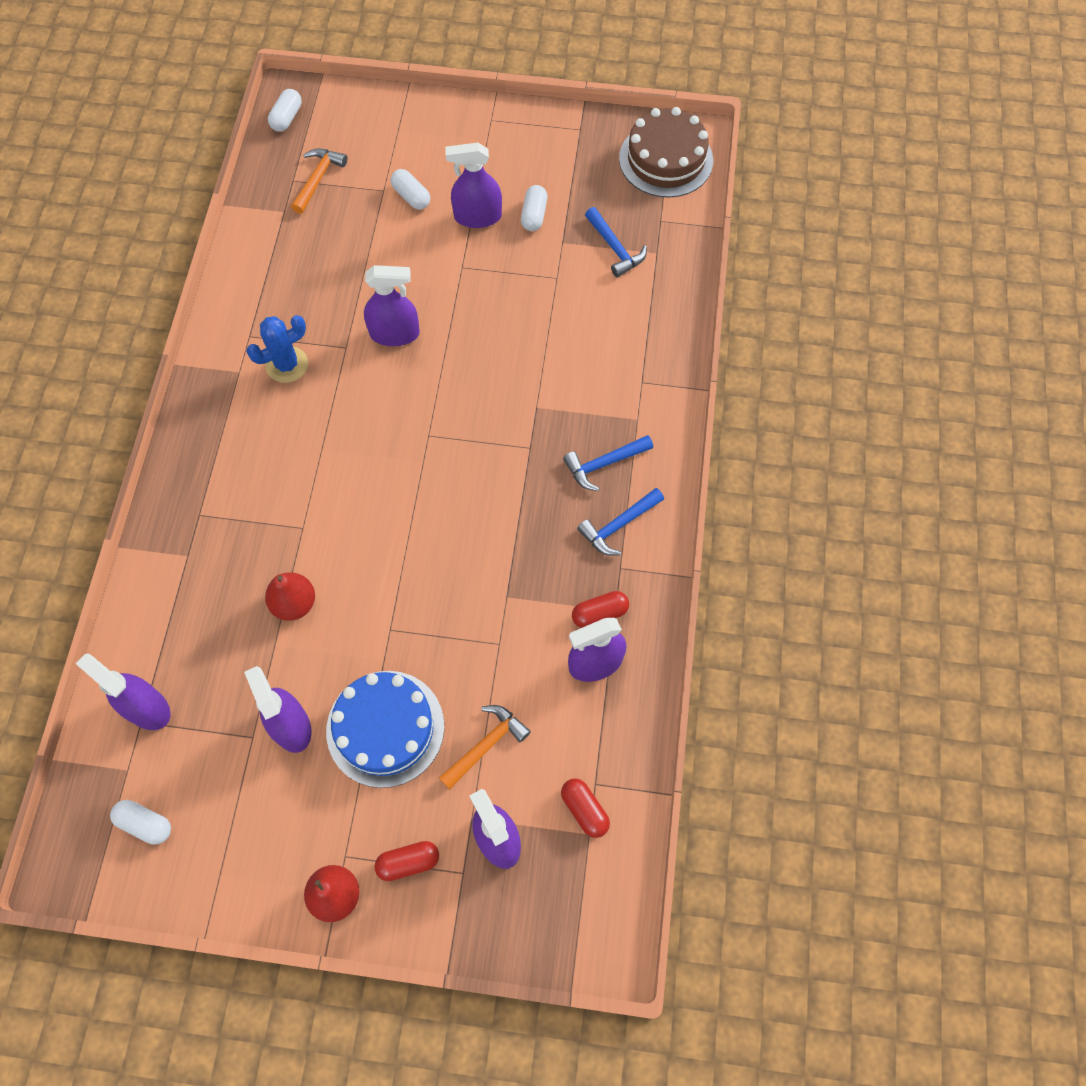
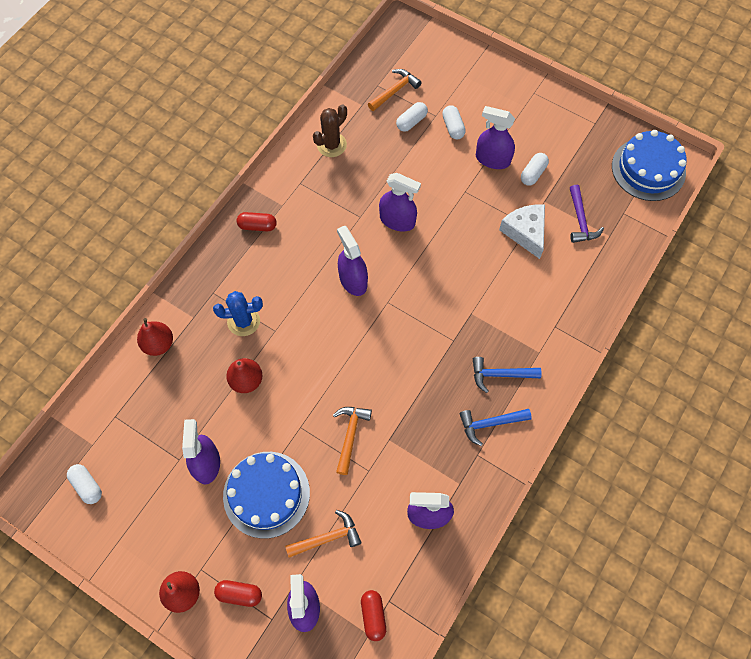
camera: 25 degrees right, 0 degrees up
purple spray bottle [76,654,171,730] -> purple spray bottle moved to [337,226,368,296]
blue cactus [246,315,308,383] -> blue cactus moved to [213,291,263,336]
white capsule [268,89,302,132] -> white capsule moved to [396,102,428,132]
red capsule [572,591,629,628] -> red capsule moved to [237,212,277,231]
blue hammer [585,207,647,277] -> purple hammer [570,185,604,243]
brown cake [619,107,713,198] -> blue cake [612,130,687,201]
none -> red pear [137,318,173,356]
none -> brown cactus [313,104,347,157]
none -> orange hammer [333,407,372,475]
none -> white cheese [499,204,545,259]

